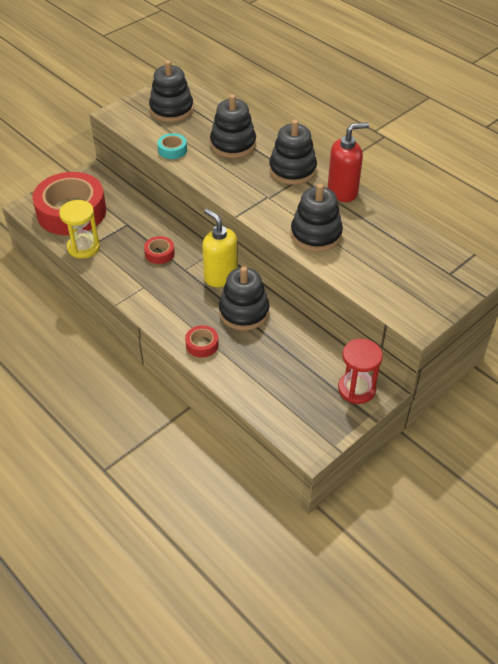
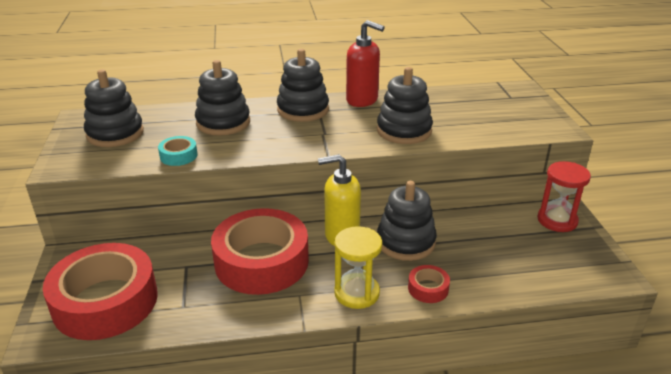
camera: 55 degrees left, 15 degrees down
yellow hourglass [59,200,100,258] -> yellow hourglass moved to [334,226,382,309]
red tape [144,236,175,264] -> red tape [211,208,309,295], size x2.44
red soap dispenser [328,122,369,202] -> red soap dispenser turned 105 degrees clockwise [346,20,385,107]

